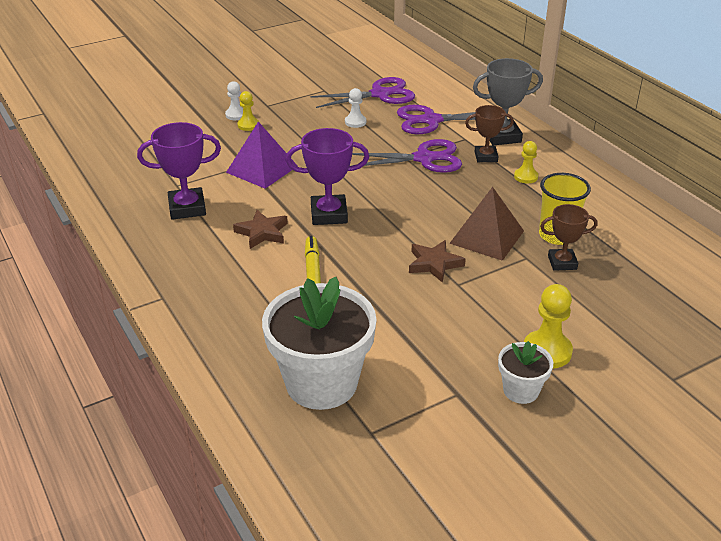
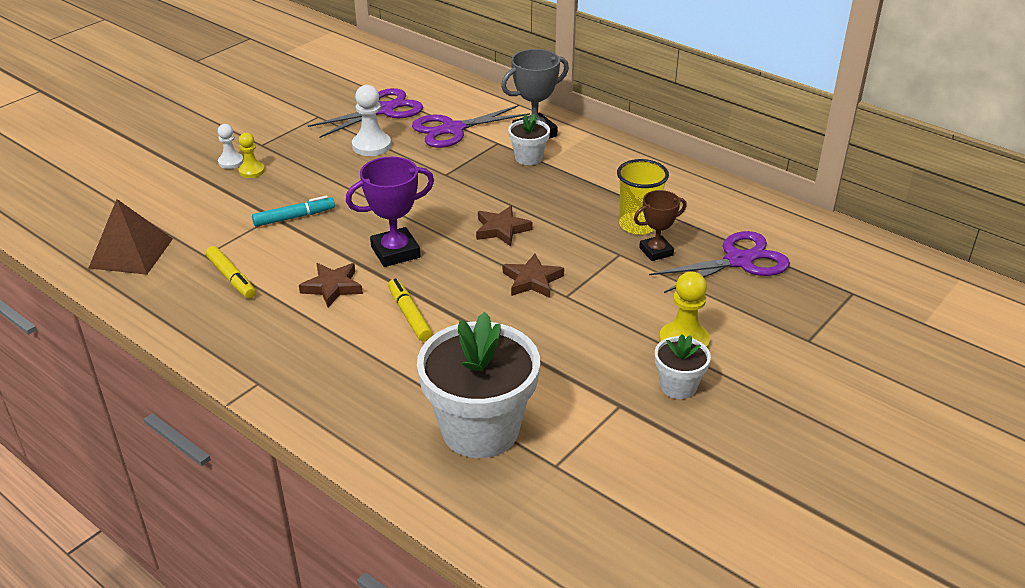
camera: 20 degrees left, 0 degrees up
purple trophy [137,122,221,220] -> yellow marker [206,246,256,299]
purple pyramid [226,122,297,189] -> turquoise marker [252,196,335,227]
white pawn [345,88,366,128] -> white pawn [352,85,391,156], size x1.60
purple scissors [351,139,462,173] -> purple scissors moved to [649,231,790,293]
brown pyramid [449,187,524,261] -> brown pyramid moved to [89,199,173,275]
brown trophy [465,105,514,162] -> white flower pot [508,114,550,165]
yellow pawn [514,141,538,183] -> none
none -> brown star [476,206,533,247]

